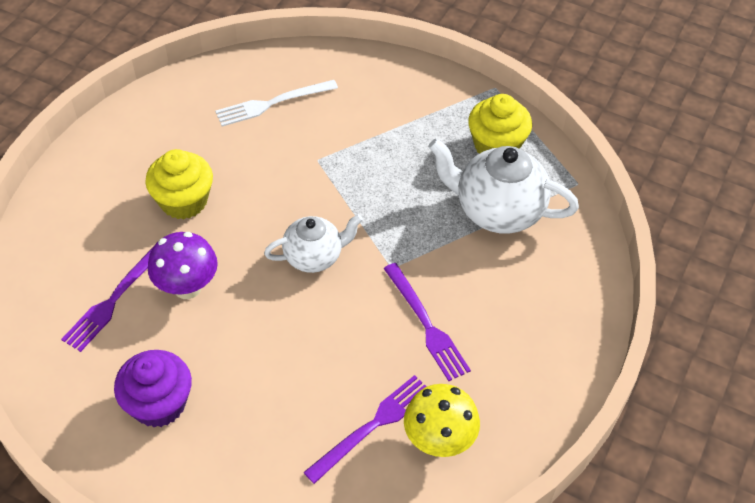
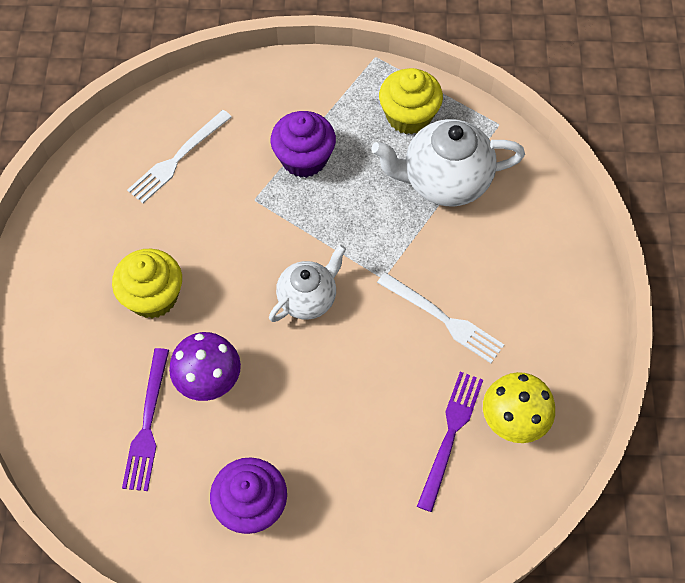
camera: 25 degrees left, 10 degrees up
purple fork [384,263,471,381] -> white fork [377,272,504,363]
none -> purple cupcake [270,111,336,178]

